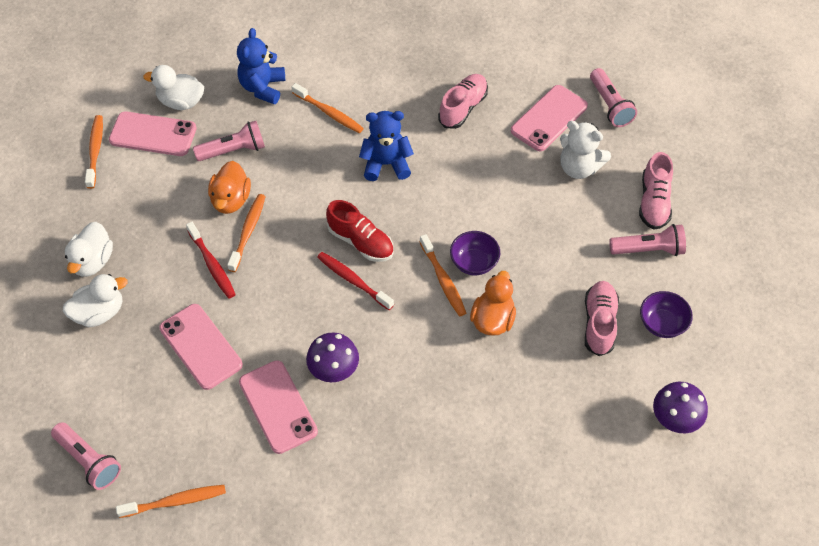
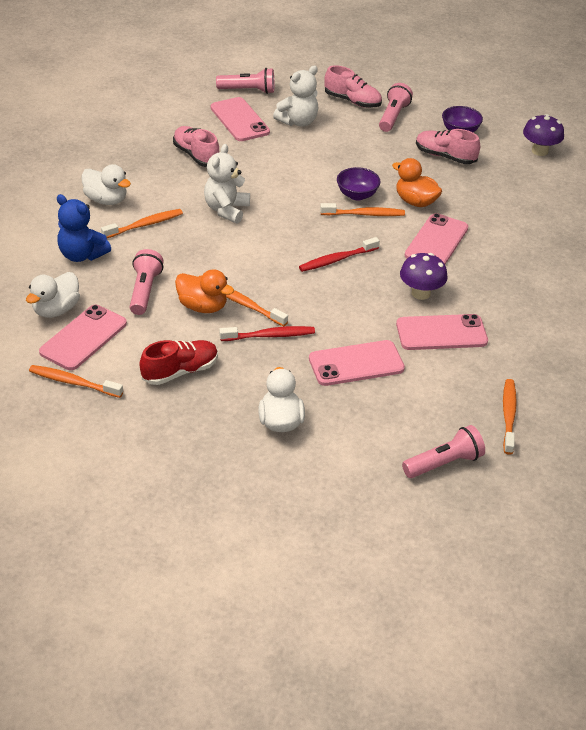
camera: 70 degrees left, 15 degrees down
white duck [65,222,113,277] -> white duck moved to [81,164,131,205]
red shoe [326,200,394,262] -> red shoe moved to [139,340,218,385]
blue teddy bear [359,111,414,181] -> white teddy bear [204,144,250,224]
none -> pink phone [405,213,468,264]

